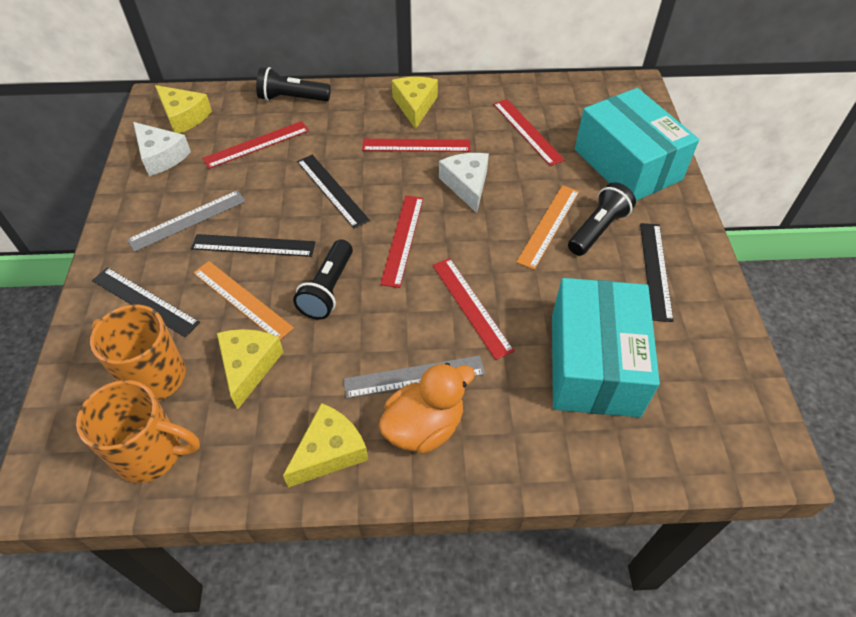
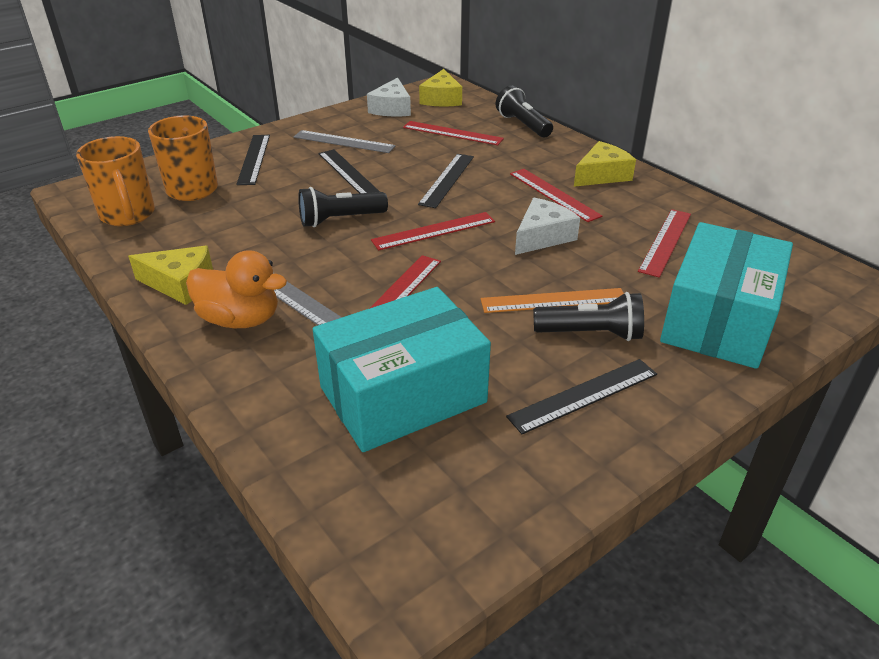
camera: 55 degrees right, 15 degrees down
orange ruler [193,261,294,340] -> none
yellow cheese [217,329,283,410] -> none

